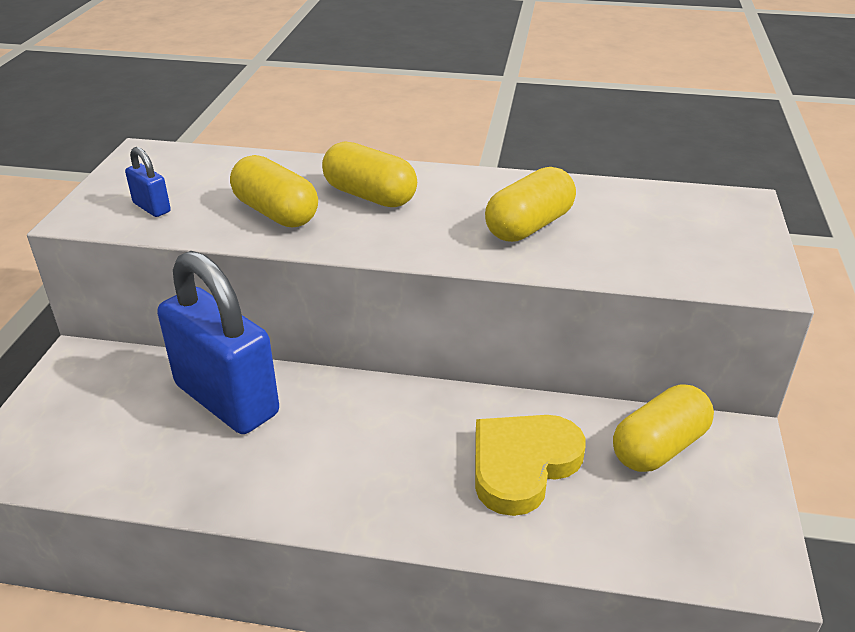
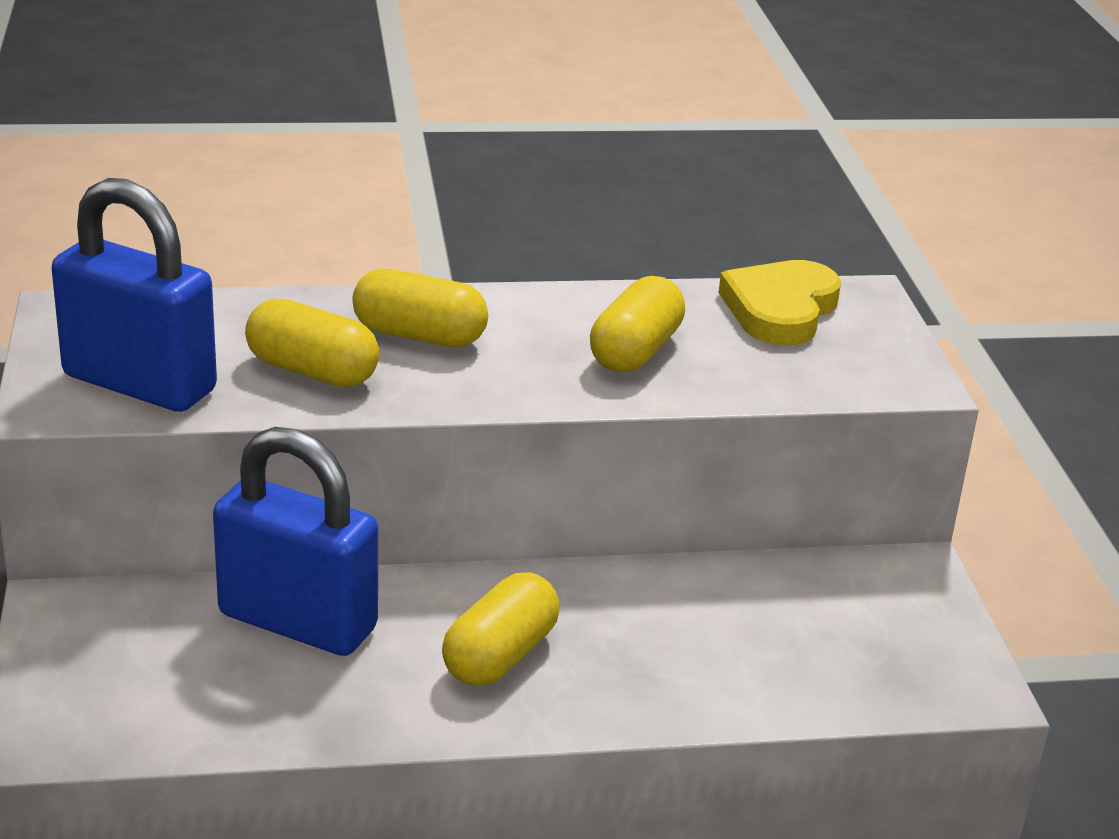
camera: 20 degrees left, 5 degrees down
blue padlock [125,147,171,217] -> blue padlock [52,178,217,412], size x2.49
yellow heart [475,415,585,516] -> yellow heart moved to [719,260,841,345]
yellow capsule [613,384,714,472] -> yellow capsule moved to [442,572,560,686]

